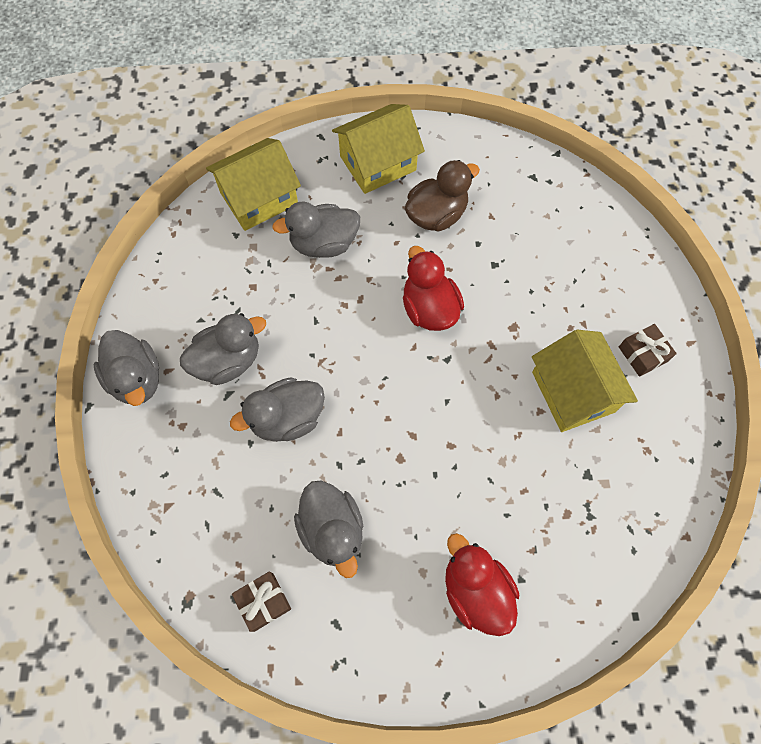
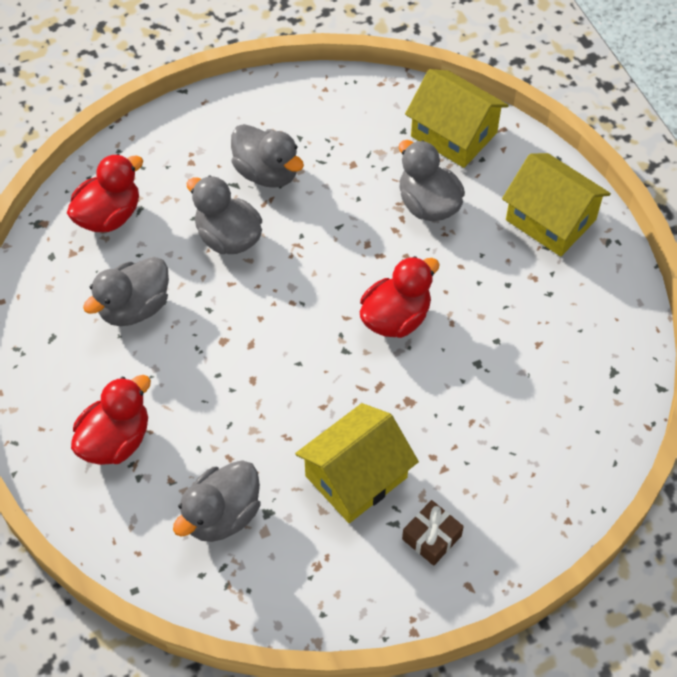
camera: 70 degrees right, 10 degrees down
grey duck [93,330,159,406] -> grey duck moved to [173,460,260,542]
brown gift [232,571,291,632] -> none
brown duck [405,160,480,232] -> none
none -> red duck [67,154,143,232]

